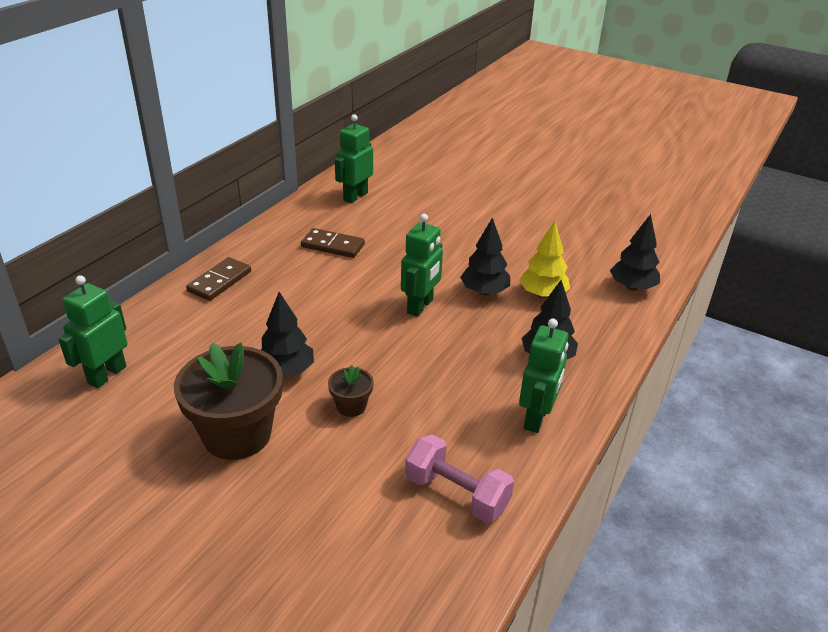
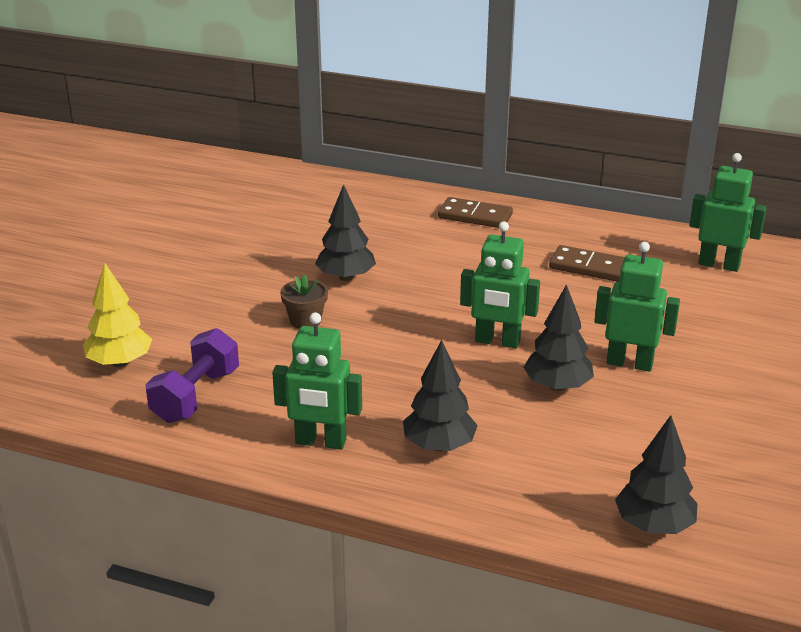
camera: 80 degrees right, 5 degrees down
green robot [58,275,128,388] -> green robot moved to [594,242,680,372]
brown flower pot [174,343,283,460] -> none
brown domino [301,228,365,258] -> brown domino turned 75 degrees counterclockwise [549,245,625,282]
pink dumbbell [405,434,514,523] -> purple dumbbell [145,328,239,423]
yellow tree [519,221,570,298] -> yellow tree moved to [83,263,152,367]

